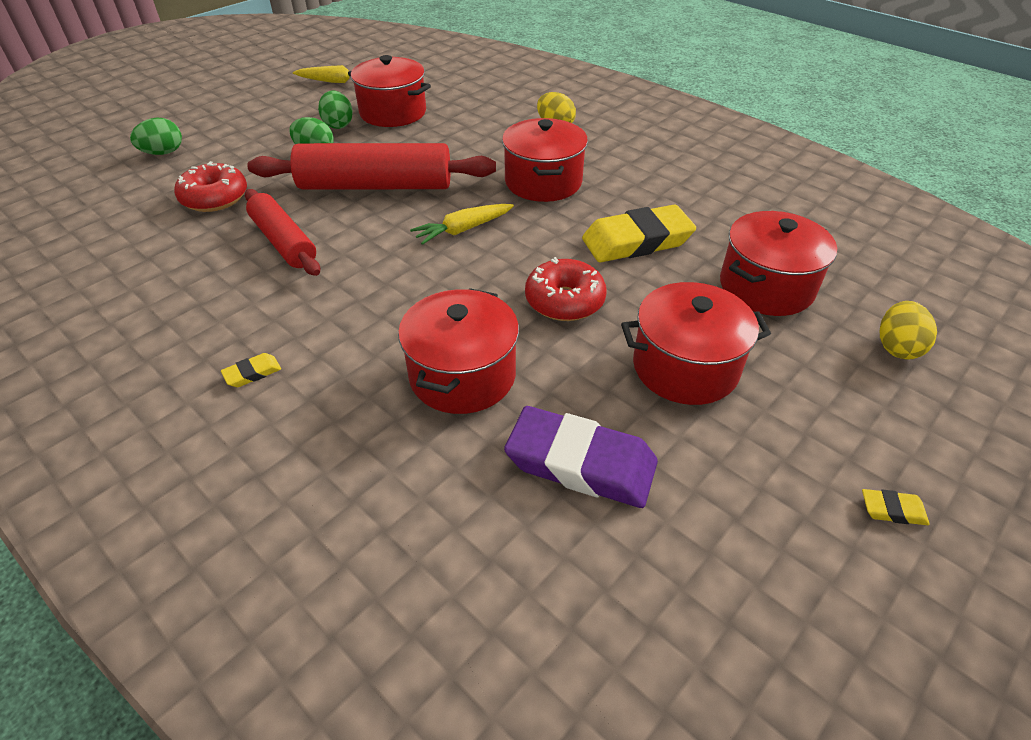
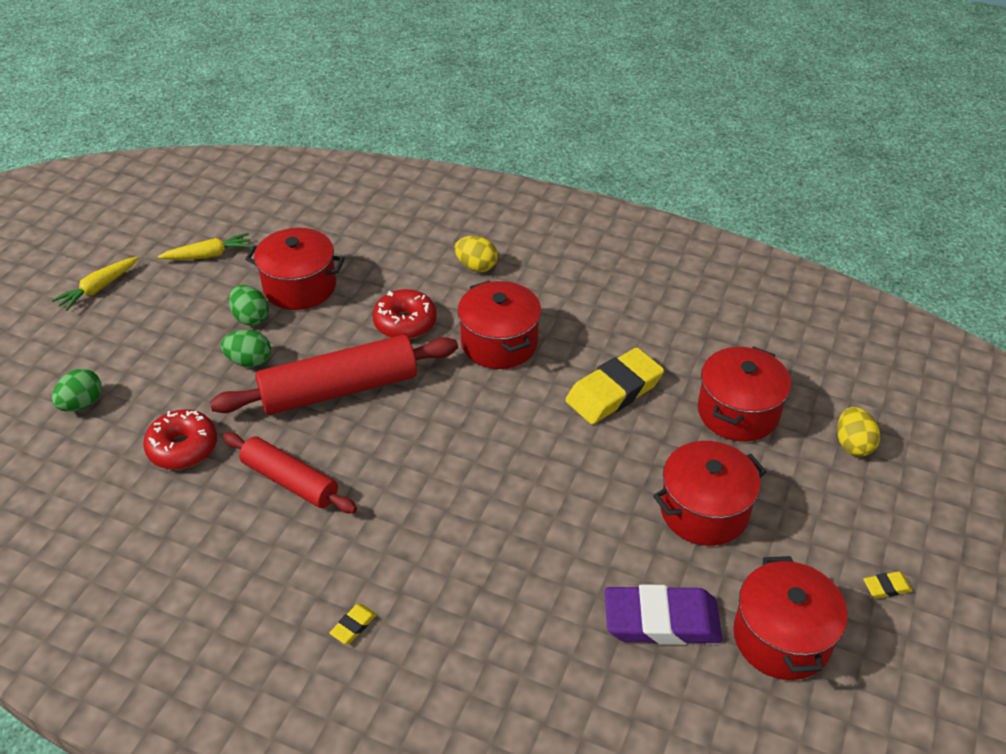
camera: 20 degrees left, 0 degrees up
red pot [398,288,519,414] -> red pot moved to [733,556,848,680]
yellow carrot [410,204,514,245] -> yellow carrot moved to [52,257,138,311]
red donut [525,257,607,321] -> red donut moved to [373,289,437,339]

